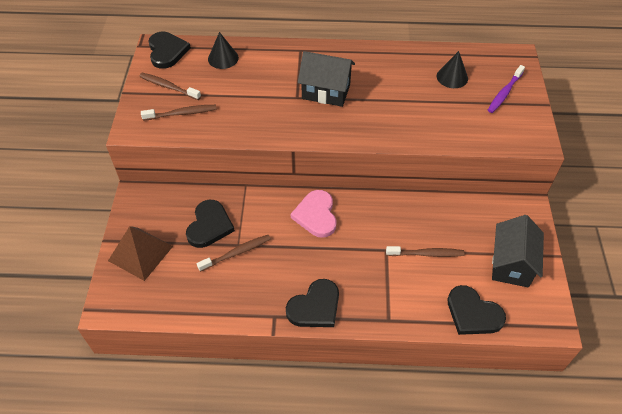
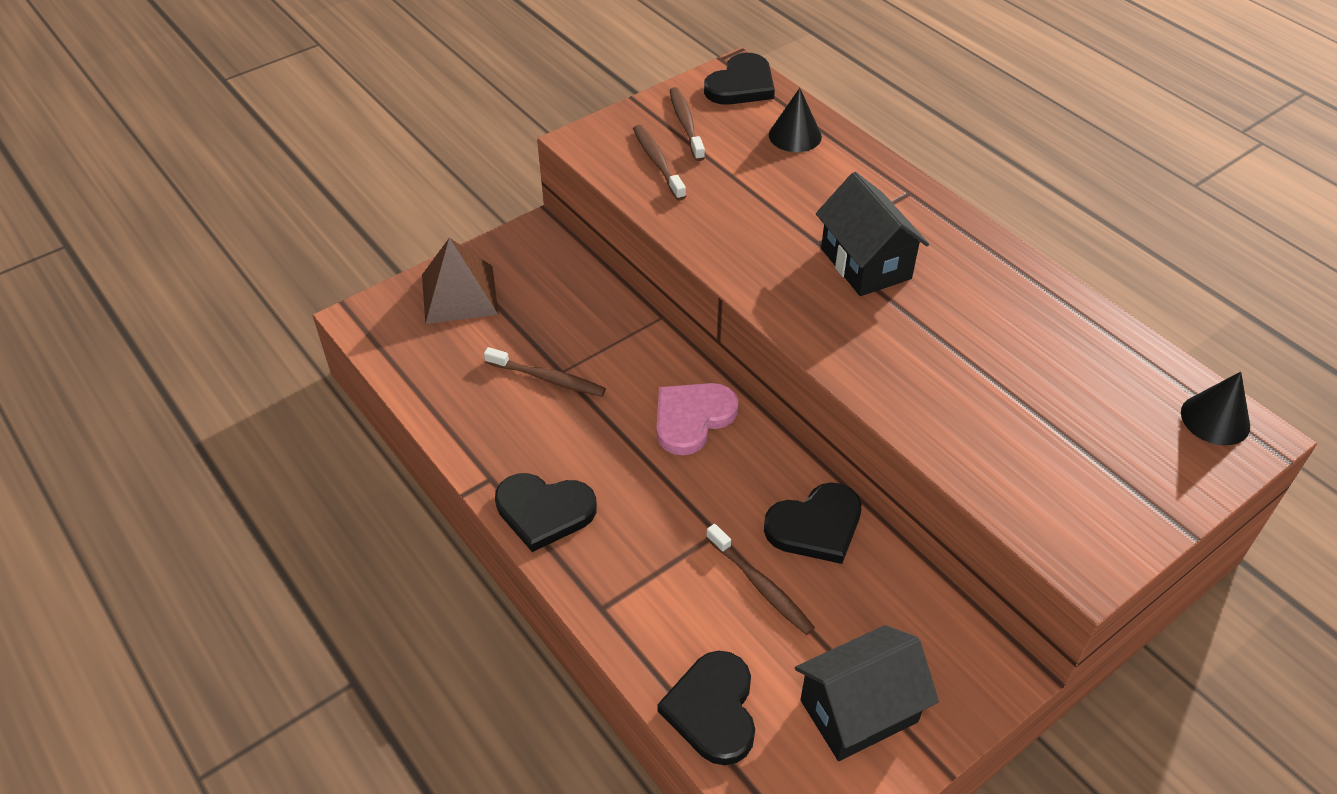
camera: 50 degrees right, 5 degrees down
brown toothbrush [141,105,217,121] -> brown toothbrush turned 150 degrees counterclockwise [633,125,686,200]
black heart [186,200,235,248] -> black heart moved to [764,482,861,564]
black cone [437,51,468,88] -> black cone moved to [1181,372,1250,445]
purple toothbrush [488,65,525,113] -> none

